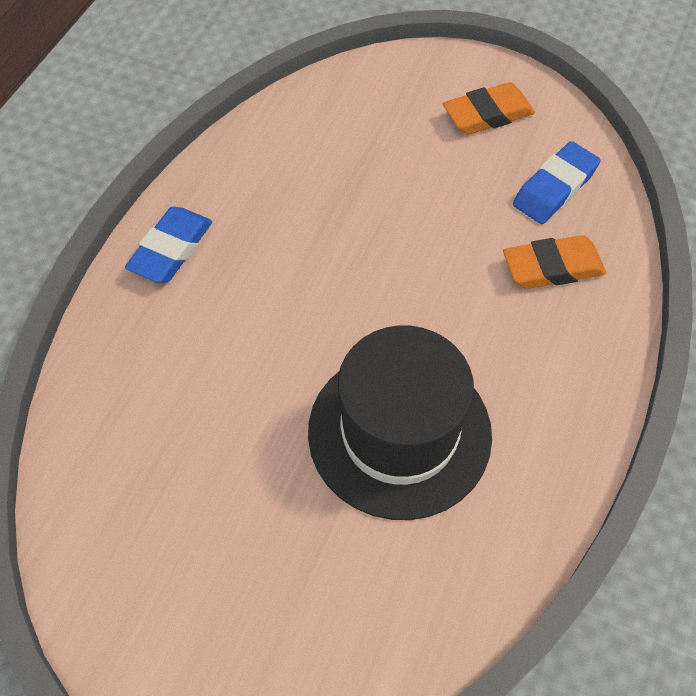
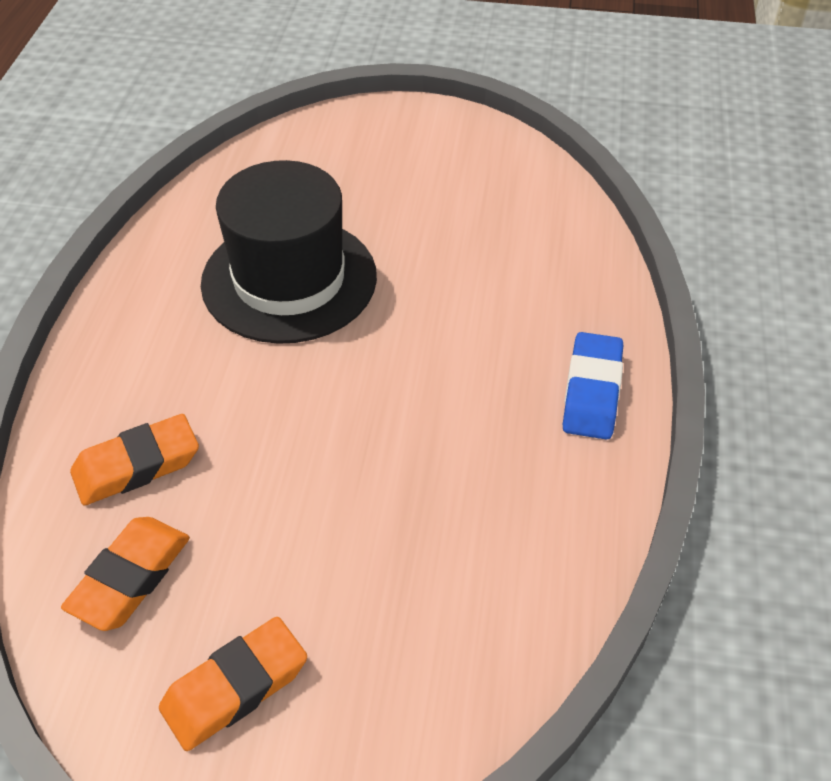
camera: 165 degrees right, 10 degrees down
blue eraser [513,141,600,224] -> orange eraser [61,517,190,631]

